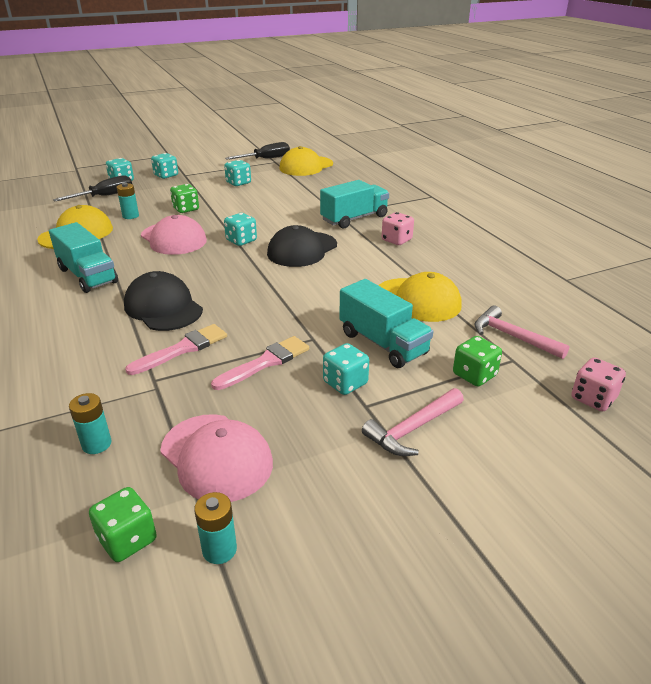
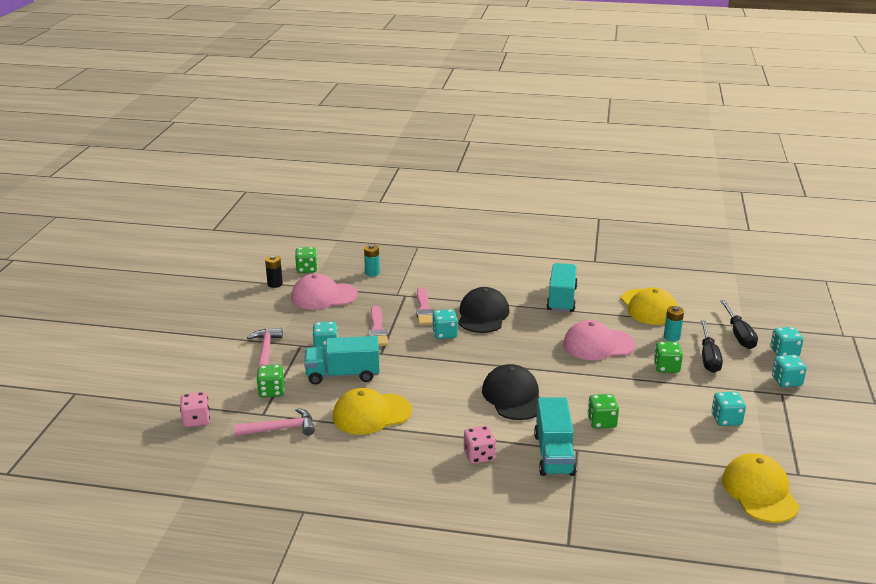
camera: 125 degrees right, 5 degrees down
turquoise truck [49,222,118,293] -> turquoise truck turned 105 degrees clockwise [546,263,578,312]
black cap [124,271,203,331] -> black cap turned 75 degrees counterclockwise [458,287,509,333]
turquoise battery [194,492,237,564] -> black battery [265,255,283,288]
turquoise dice [224,213,257,246] -> turquoise dice moved to [432,309,458,339]
black screwdriver [225,142,290,160] -> black screwdriver moved to [701,321,723,373]
none -> green dice [587,394,619,429]

